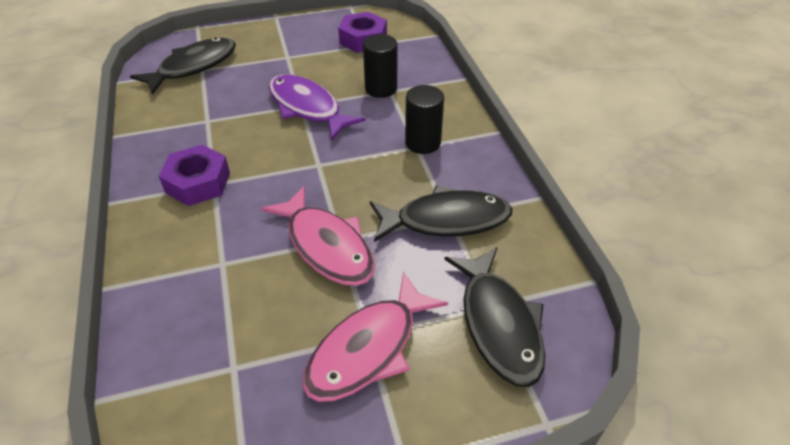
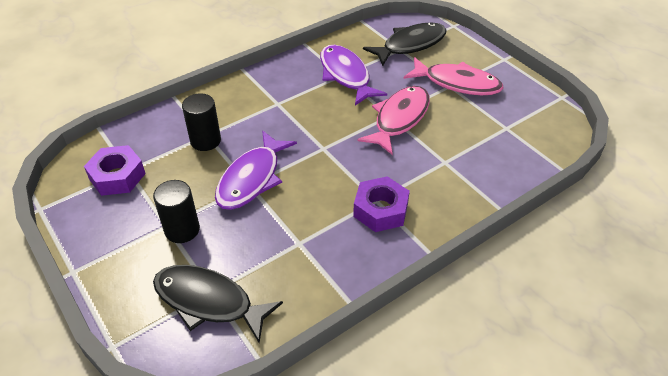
camera: 110 degrees left, 0 degrees up
black fish [370,185,513,242] -> purple fish [320,45,387,106]
black cylinder [405,85,444,154] -> black cylinder moved to [153,180,200,243]

